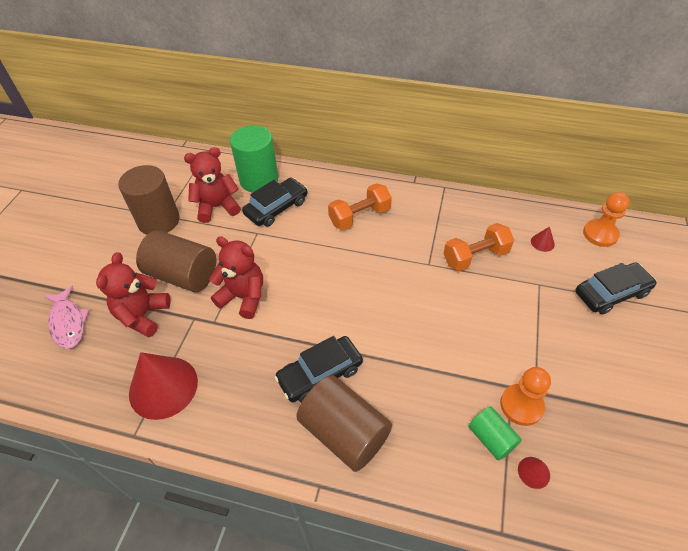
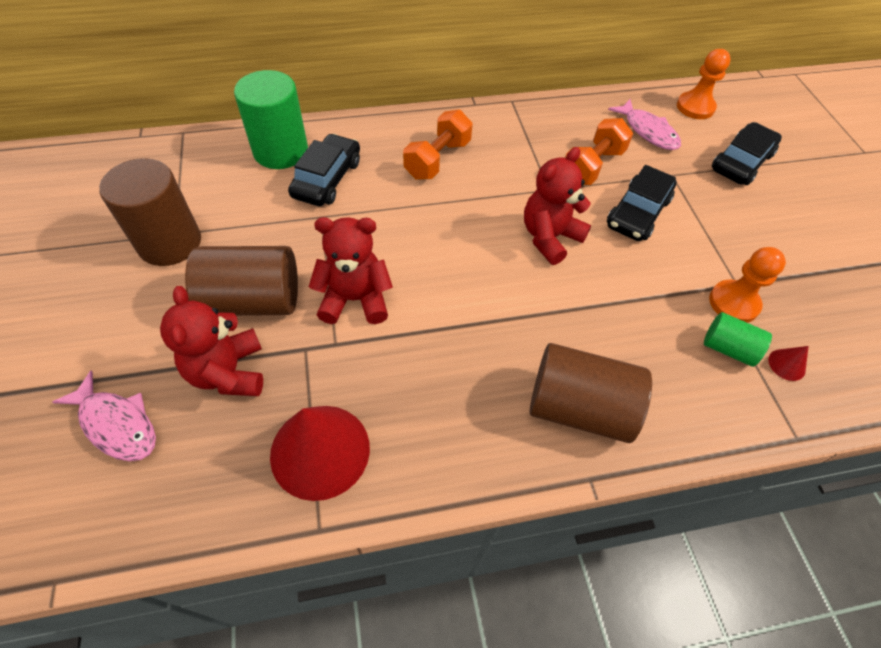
camera: 30 degrees left, 5 degrees up
red teddy bear [184,147,241,223] -> red teddy bear moved to [524,147,591,265]
black car [274,336,363,402] -> black car moved to [607,165,677,241]
red cone [531,226,555,252] -> pink fish [608,99,681,150]

